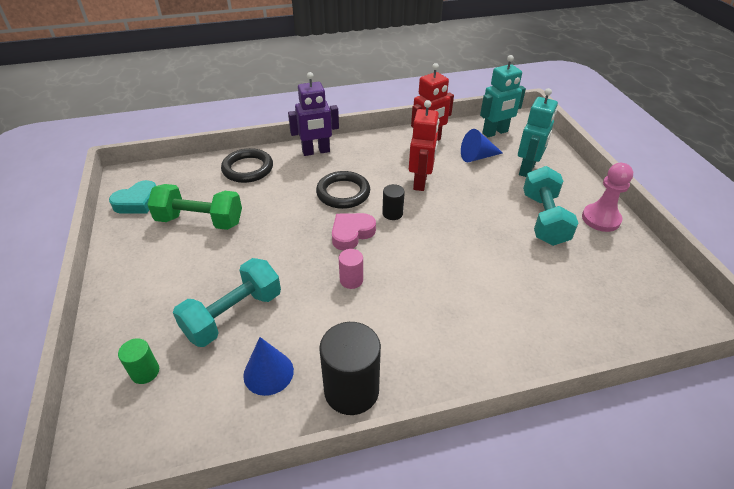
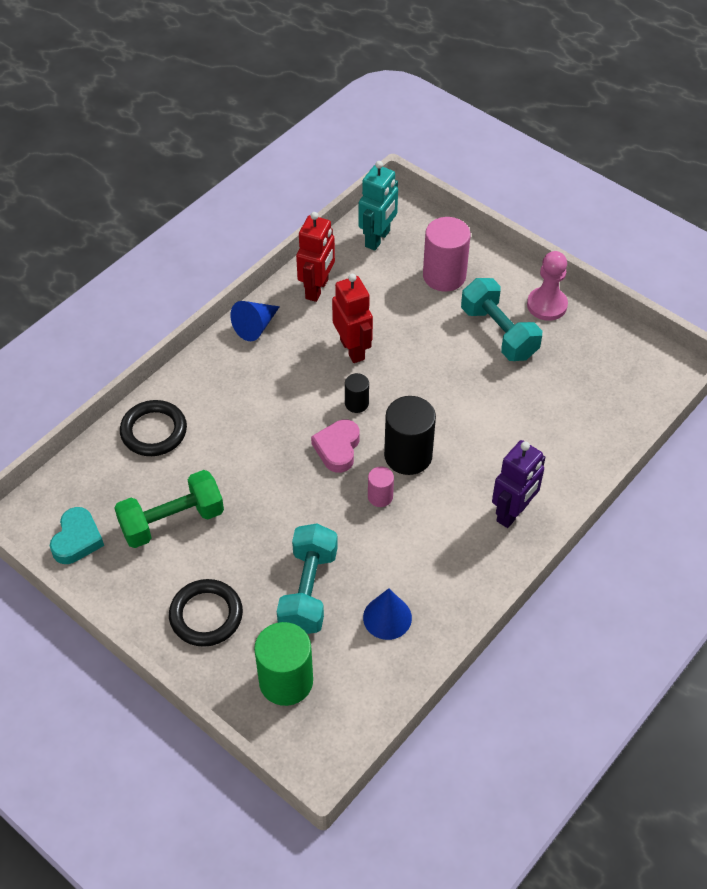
camera: 35 degrees left, 10 degrees up
green cylinder [118,338,159,384] -> green cylinder [254,622,313,706], size x1.94
purple robot [288,72,339,156] -> purple robot moved to [492,440,545,528]
black ring [316,171,370,209] -> black ring moved to [169,579,243,647]
black cylinder [319,322,381,415] -> black cylinder moved to [384,396,436,475]
blue cone [461,129,503,162] -> blue cone moved to [230,301,280,341]
turquoise robot [518,88,558,177] -> pink cylinder [423,217,471,292]

